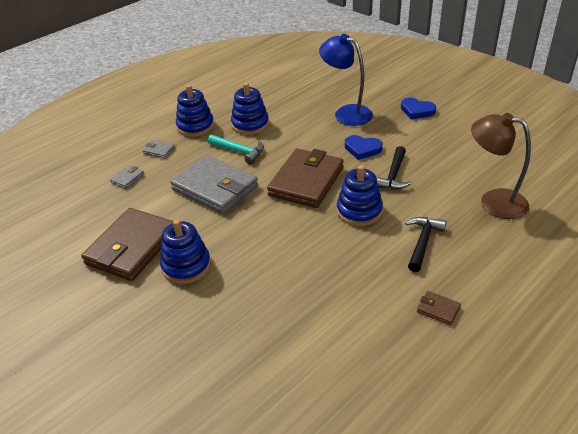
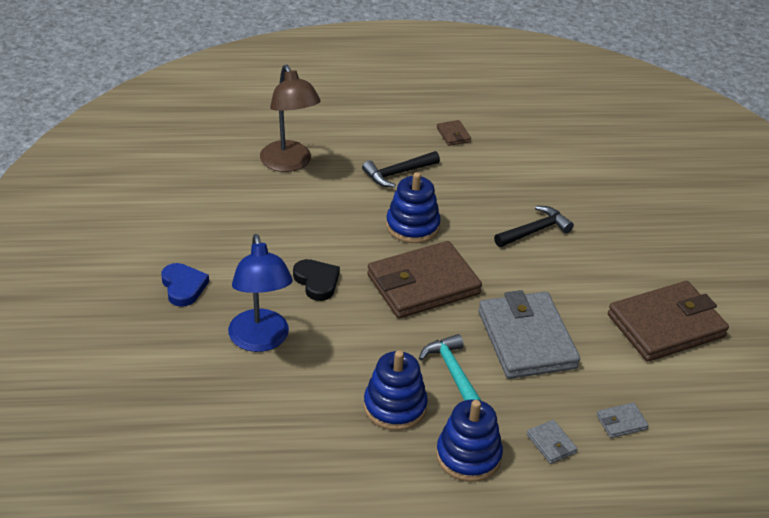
camera: 145 degrees left, 0 degrees up
blue stacking toy [160,220,211,284] -> none
blue heart [345,135,383,160] -> black heart [293,259,340,301]
black hammer [376,146,412,190] -> black hammer moved to [494,206,574,247]

